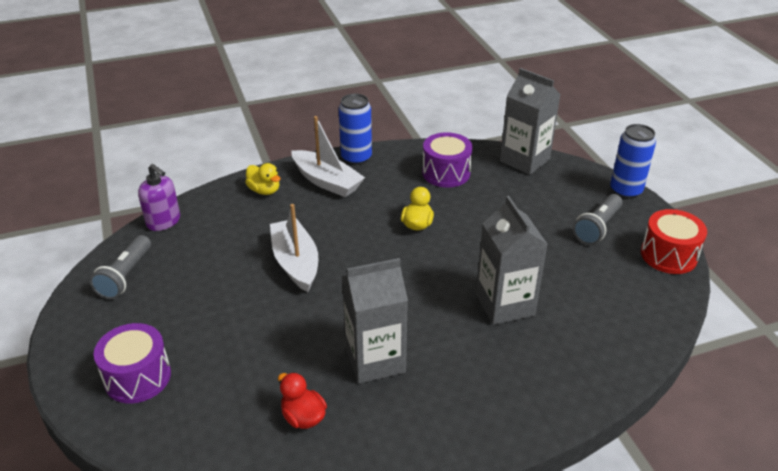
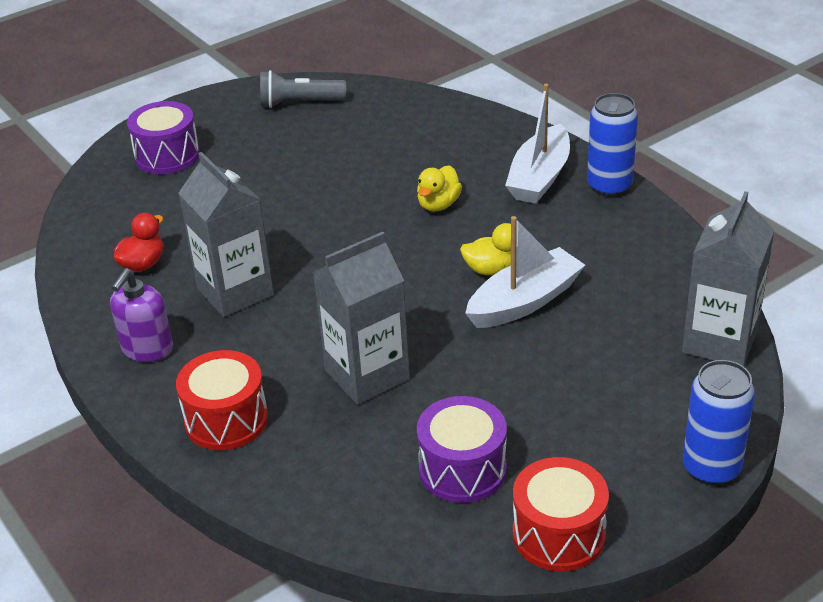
camera: 75 degrees right, 0 degrees up
purple soap dispenser [138,164,180,231] -> purple soap dispenser moved to [110,268,173,362]
yellow duck [245,163,281,195] -> yellow duck moved to [417,165,462,212]
white boat [270,204,318,292] -> white boat moved to [465,216,585,328]
purple drum [422,132,472,188] -> purple drum moved to [417,396,507,503]
grey flashlight [573,194,623,245] -> none
none -> red drum [176,350,268,450]

